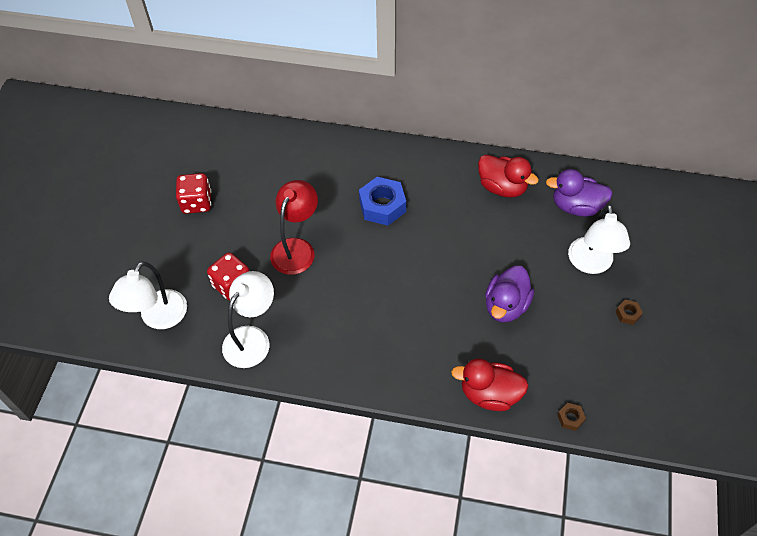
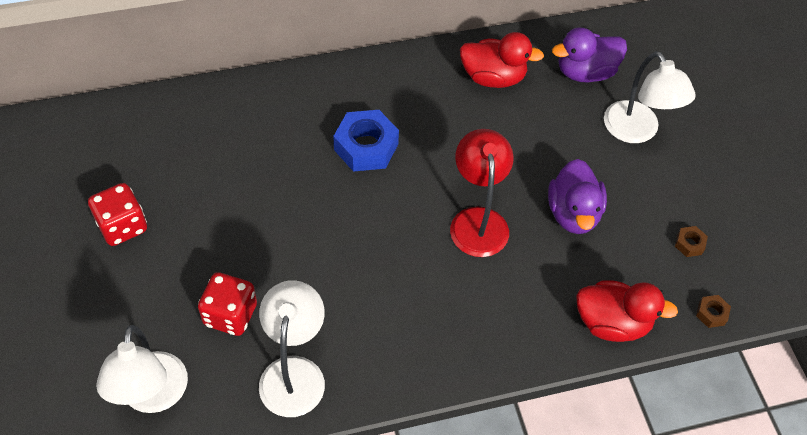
camera: 30 degrees left, 0 degrees up
red lamp [270,180,318,275] -> red lamp moved to [450,129,514,257]
red duck [451,359,529,411] -> red duck turned 150 degrees counterclockwise [576,280,678,342]
brown nut [616,300,643,325] -> brown nut moved to [675,226,708,257]

